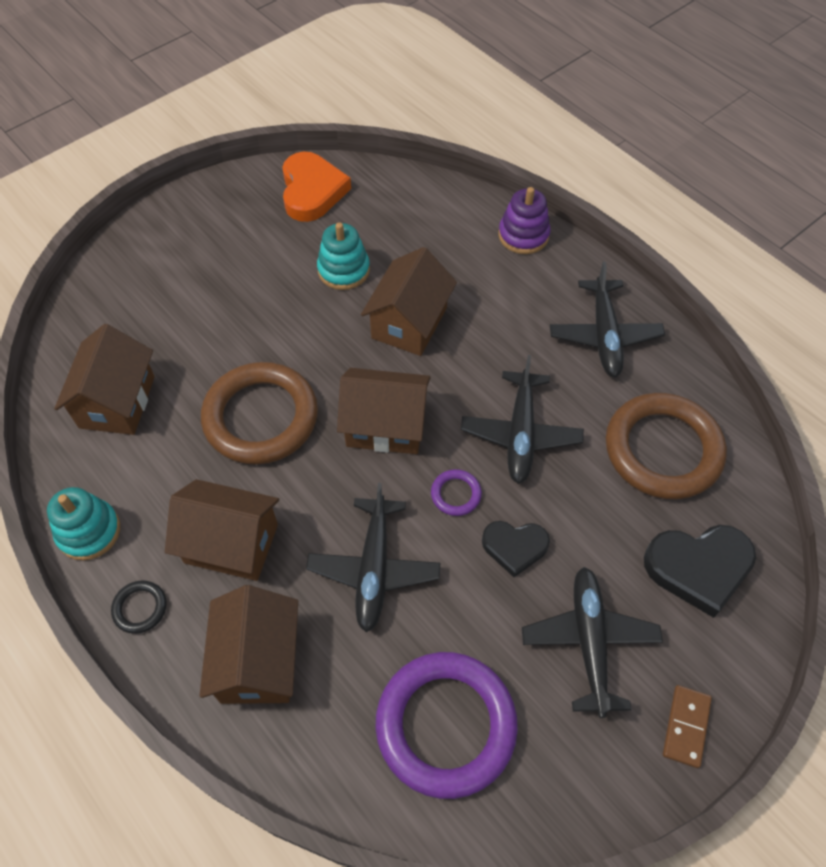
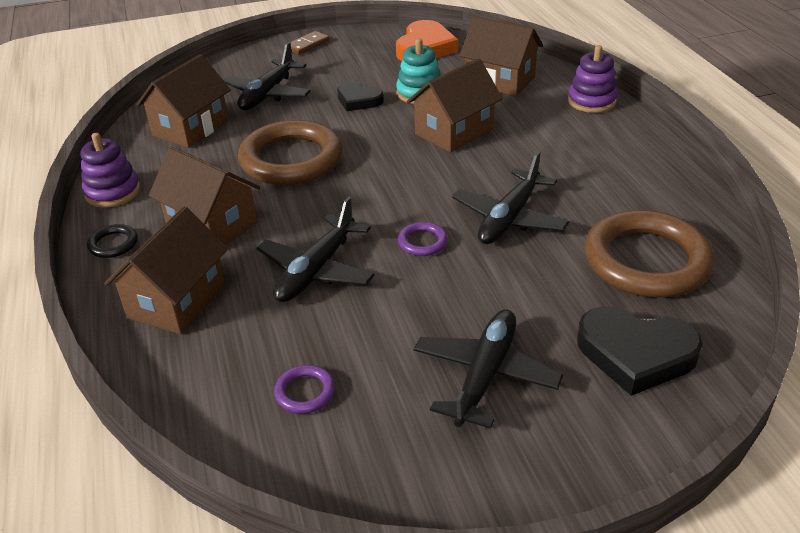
camera: 25 degrees right, 20 degrees down
turquoise stacking toy [47,487,120,560] -> purple stacking toy [80,133,140,208]
brown house [337,368,431,454] -> brown house moved to [459,16,543,96]
purple ring [375,652,518,799] -> purple ring [274,365,335,414], size x0.42
black heart [482,521,550,577] -> black heart moved to [337,82,384,111]
black plane [550,261,665,377] -> black plane moved to [223,42,311,110]
brown domino [663,685,712,768] -> brown domino moved to [284,31,330,55]

